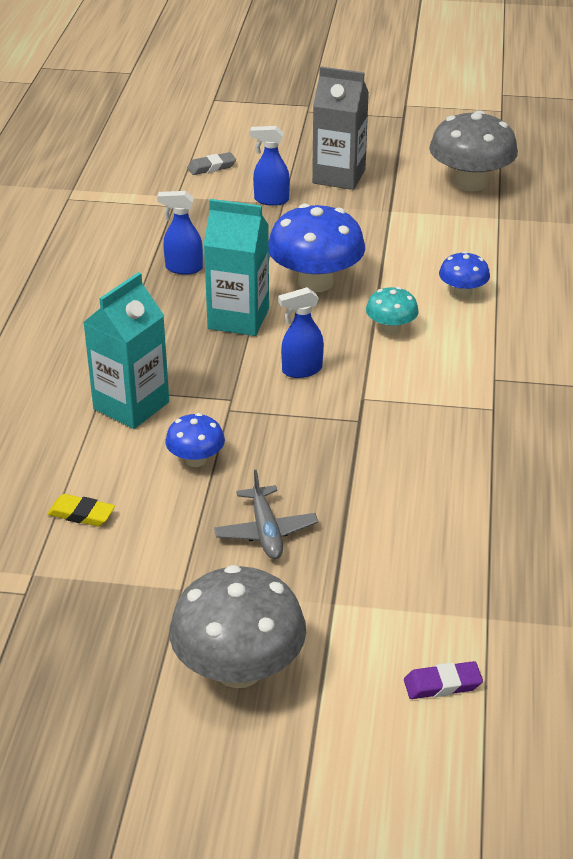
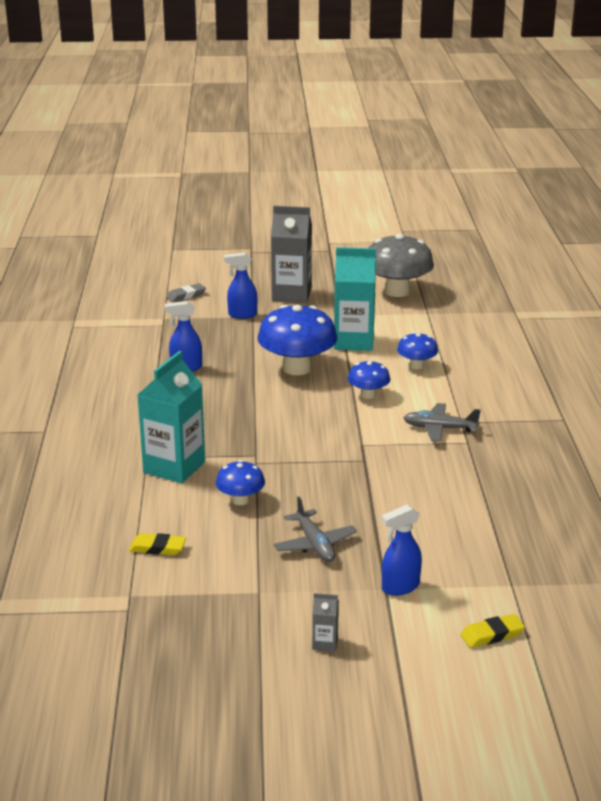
camera: 10 degrees left, 10 degrees down
grey mushroom [169,565,306,688] -> grey carton [312,593,339,652]
turquoise carton [204,199,269,336] -> turquoise carton moved to [334,247,376,351]
blue spray bottle [278,287,324,378] -> blue spray bottle moved to [381,504,422,596]
turquoise mushroom [366,287,419,334] -> blue mushroom [348,360,390,399]
purple eraser [404,661,483,699] -> yellow eraser [460,614,525,648]
none -> grey plane [404,403,481,442]

